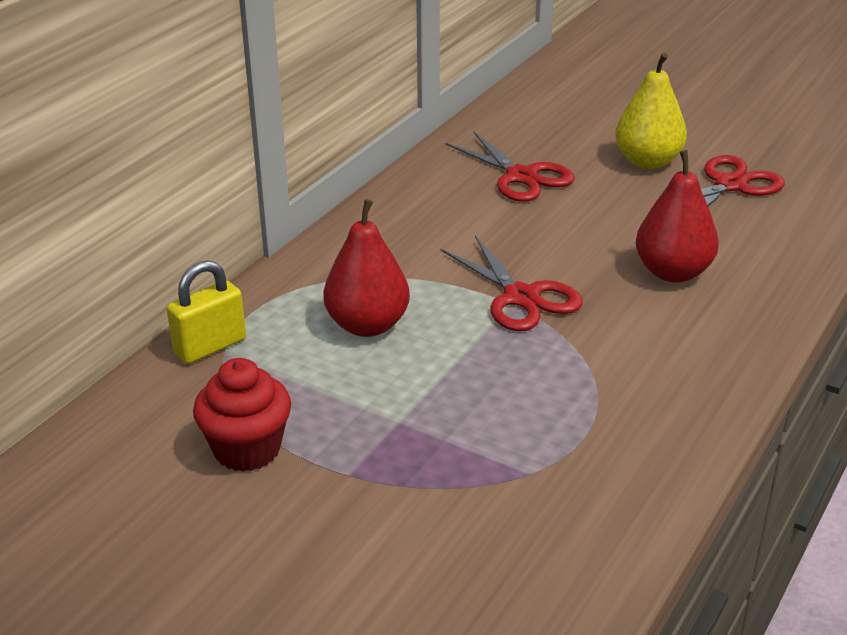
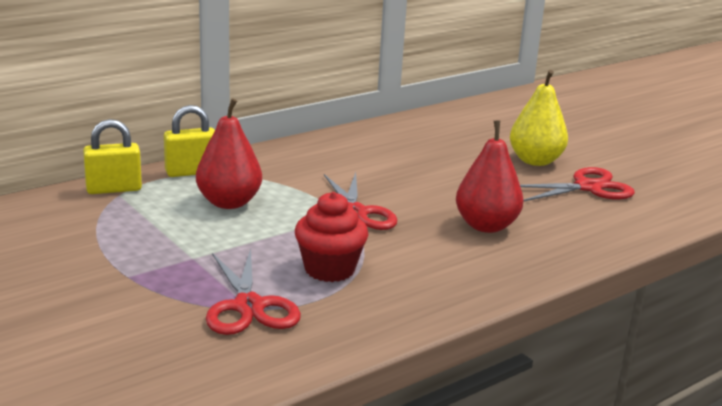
camera: 20 degrees right, 10 degrees down
red cupcake [193,358,291,472] -> red cupcake moved to [295,192,368,282]
red scissors [445,131,575,202] -> red scissors moved to [206,249,301,335]
none -> yellow padlock [164,105,215,177]

